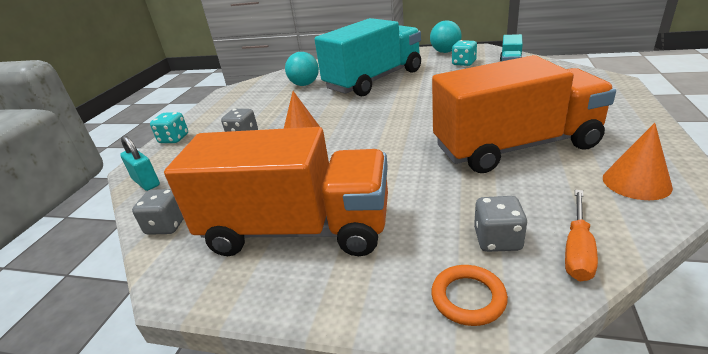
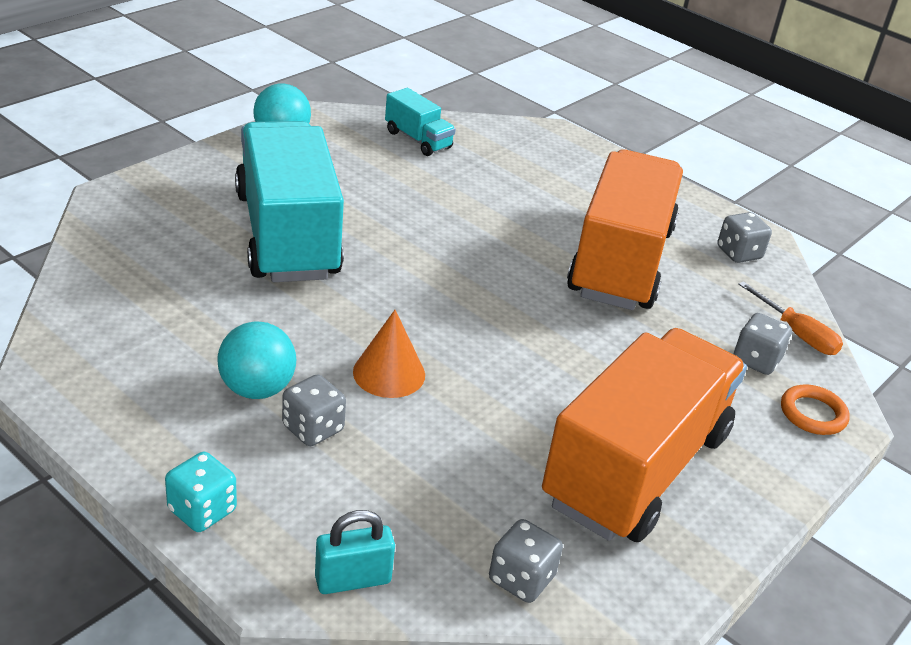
camera: 70 degrees left, 5 degrees up
turquoise ball [285,52,319,86] -> turquoise ball moved to [217,321,296,399]
turquoise dice [452,40,477,66] -> none
orange cone [603,123,673,200] -> grey dice [718,212,772,263]

